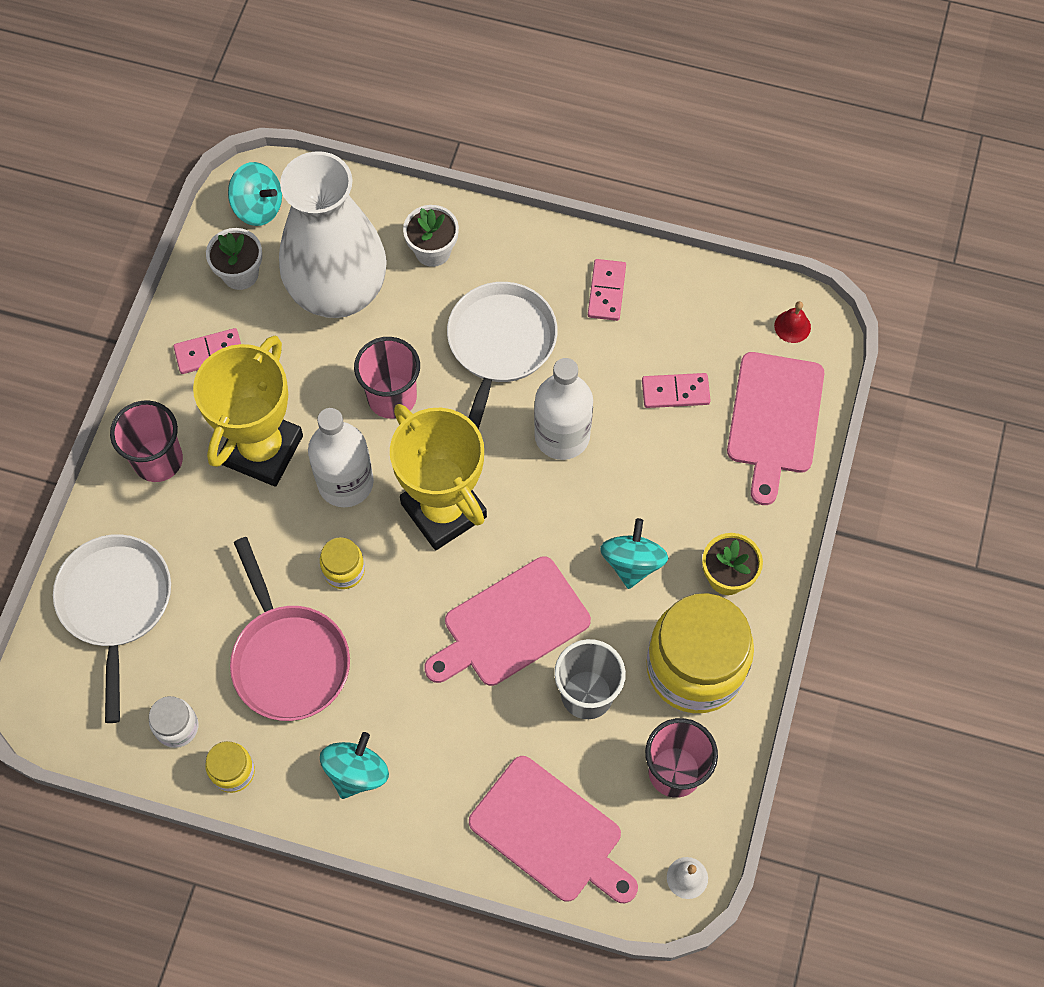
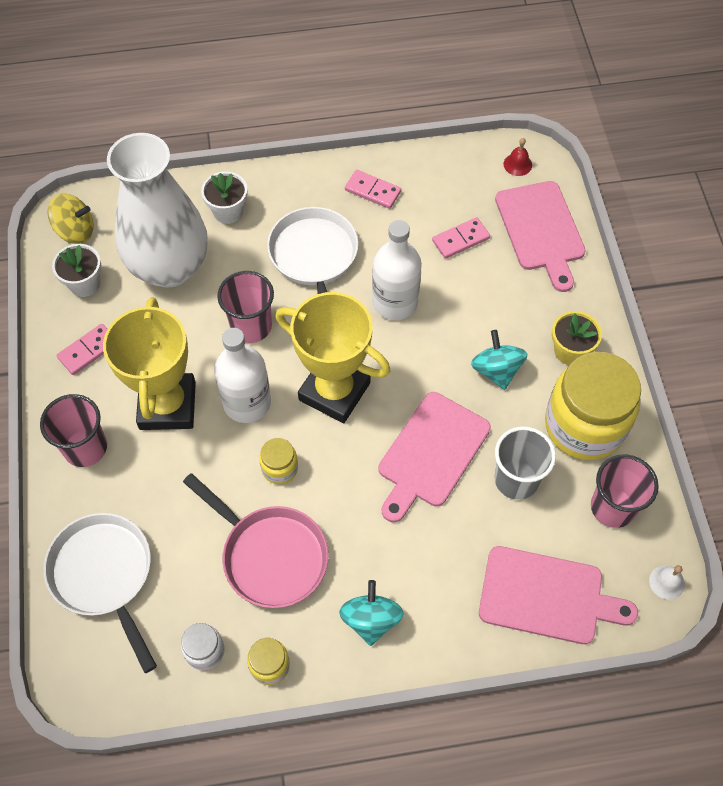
camera: 25 degrees left, 5 degrees down
turquoise spinning top [228,162,282,226] -> yellow spinning top [47,194,94,244]
pink domino [588,259,626,321] -> pink domino turned 45 degrees counterclockwise [345,170,401,209]

